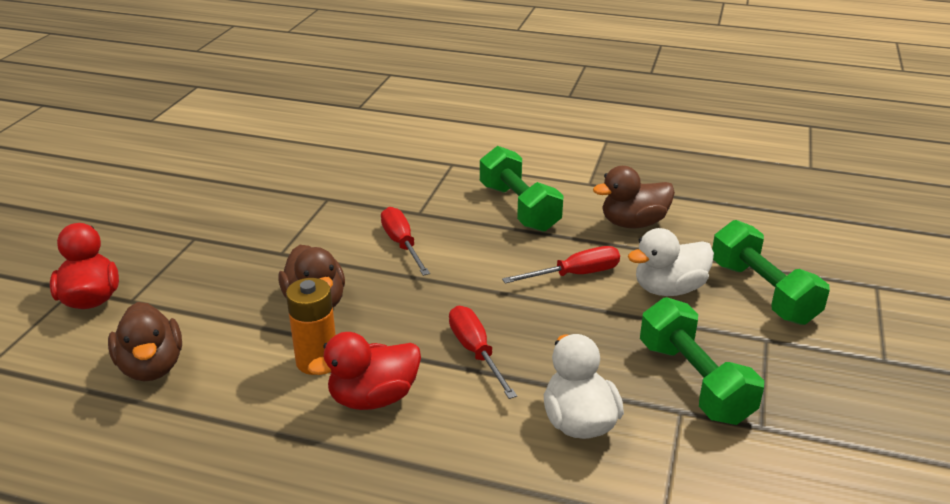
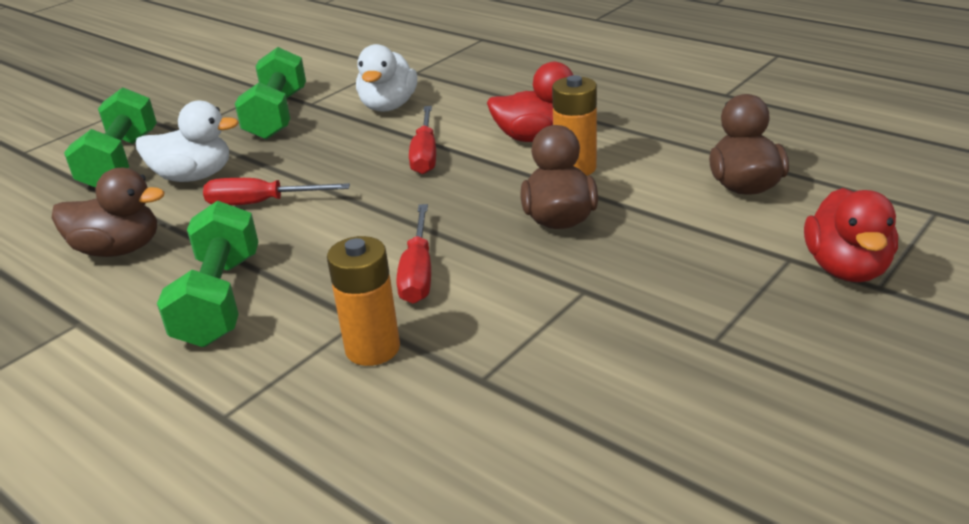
camera: 155 degrees left, 0 degrees up
none -> orange battery [327,236,400,366]

